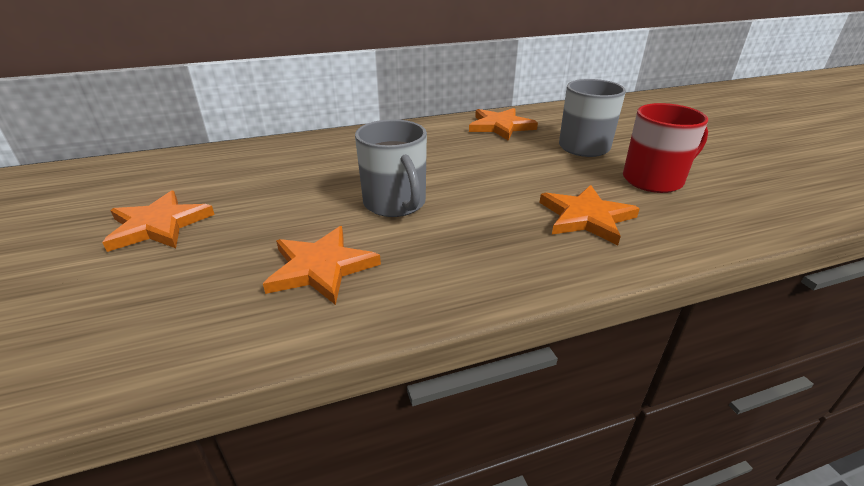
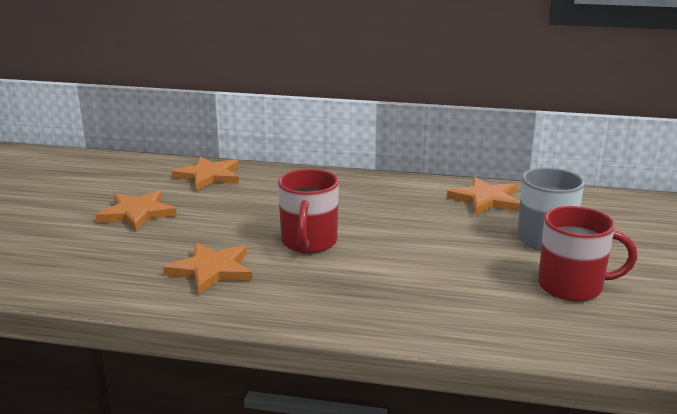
camera: 30 degrees right, 10 degrees down
grey mug [355,119,427,217] -> red mug [278,169,339,253]
orange star [539,185,640,245] -> orange star moved to [172,157,239,191]

